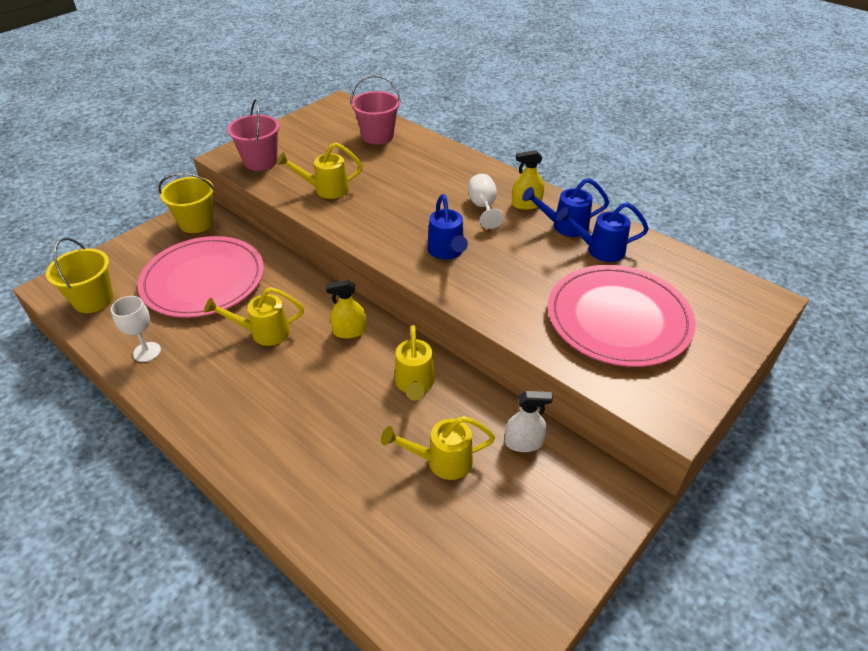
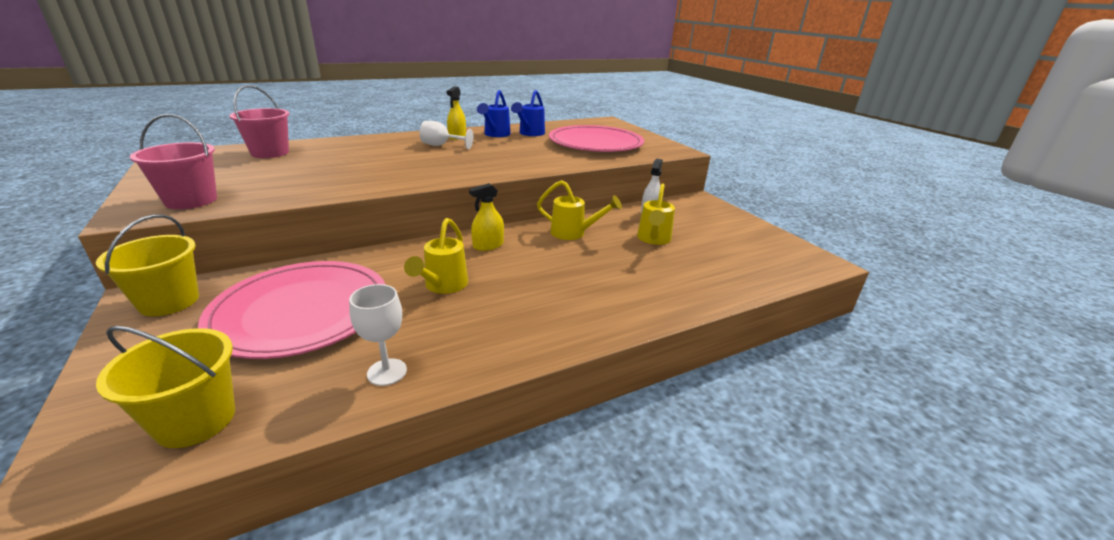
camera: 70 degrees left, 15 degrees down
yellow watering can [277,143,363,199] -> none
yellow spray bottle [326,280,366,338] -> yellow spray bottle turned 45 degrees clockwise [469,183,504,251]
blue watering can [427,194,468,259] -> none

